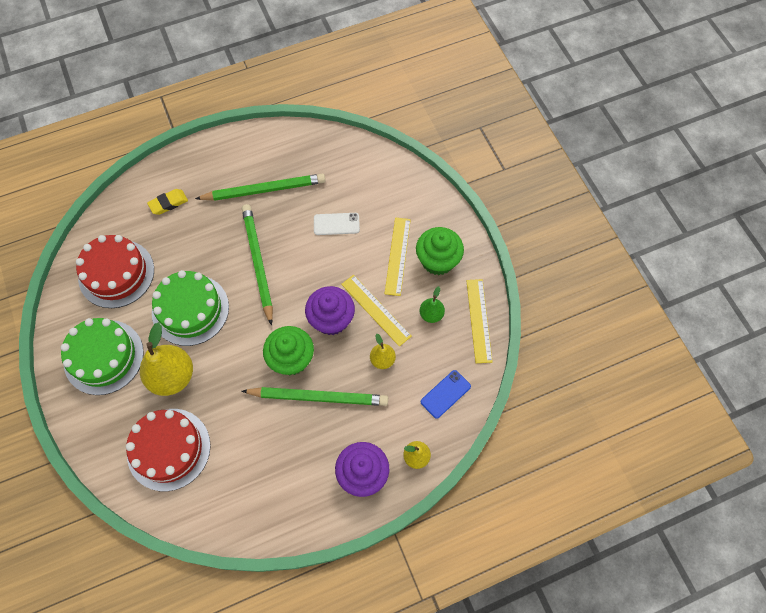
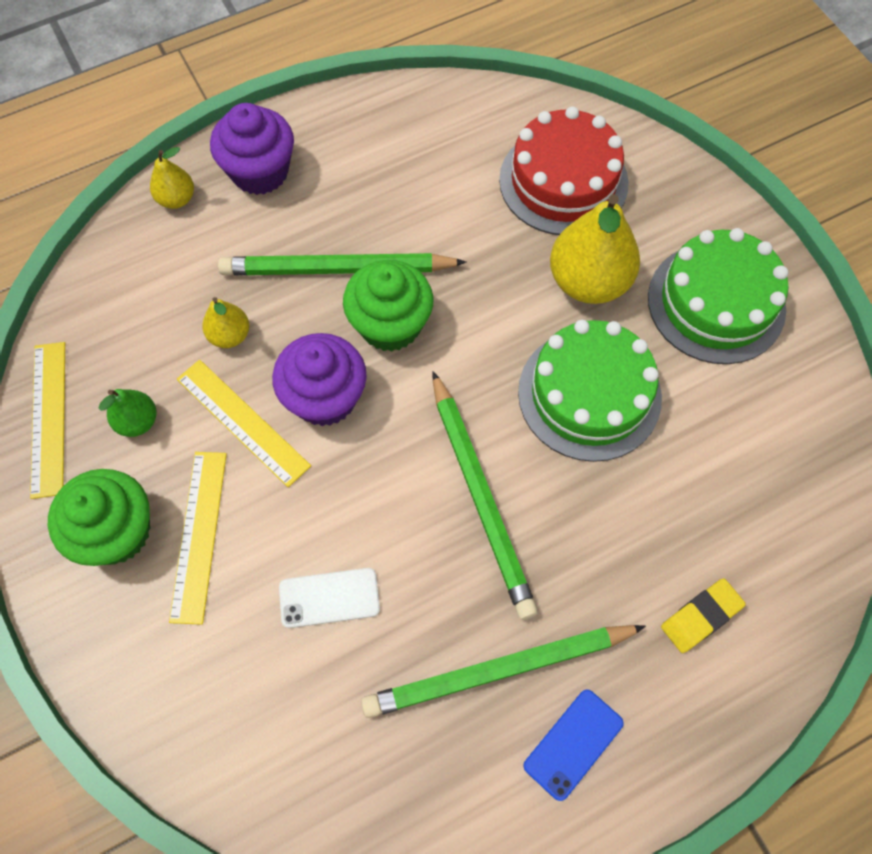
camera: 175 degrees right, 0 degrees up
red cake [76,235,154,308] -> none
blue phone [421,370,471,419] -> blue phone moved to [523,689,624,801]

